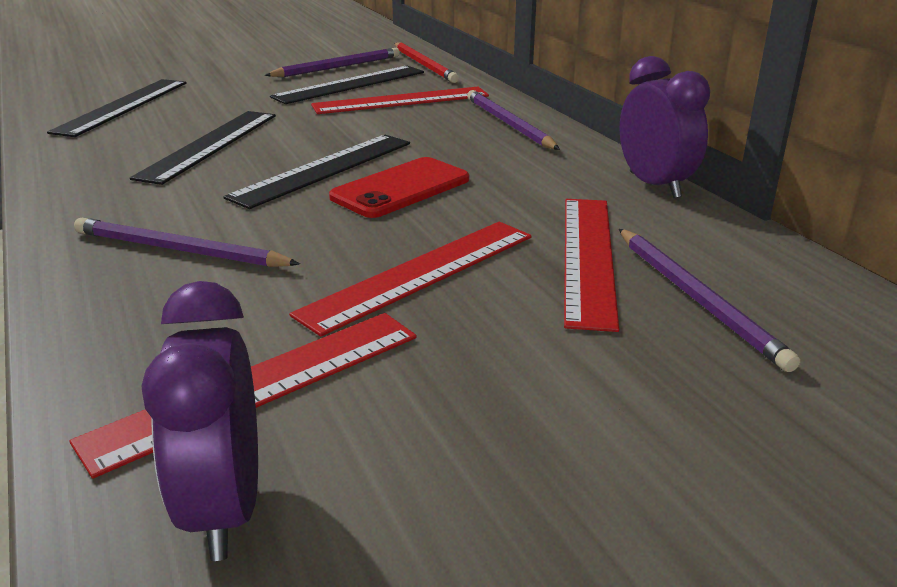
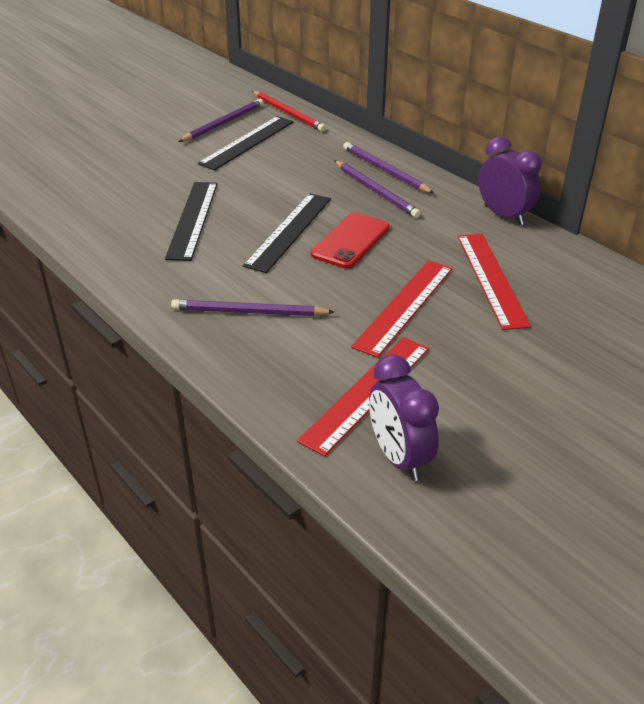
camera: 15 degrees left, 10 degrees up
black ruler [47,79,186,137] -> none
red ruler [311,87,489,114] -> none
purple pencil [619,229,800,372] -> purple pencil moved to [334,160,421,218]

